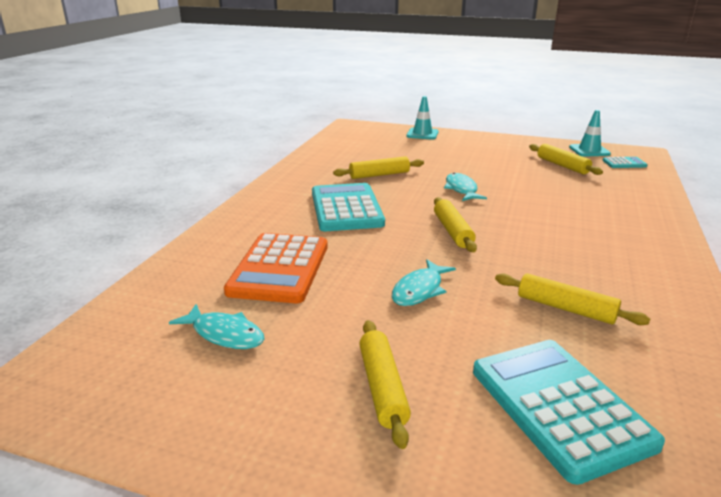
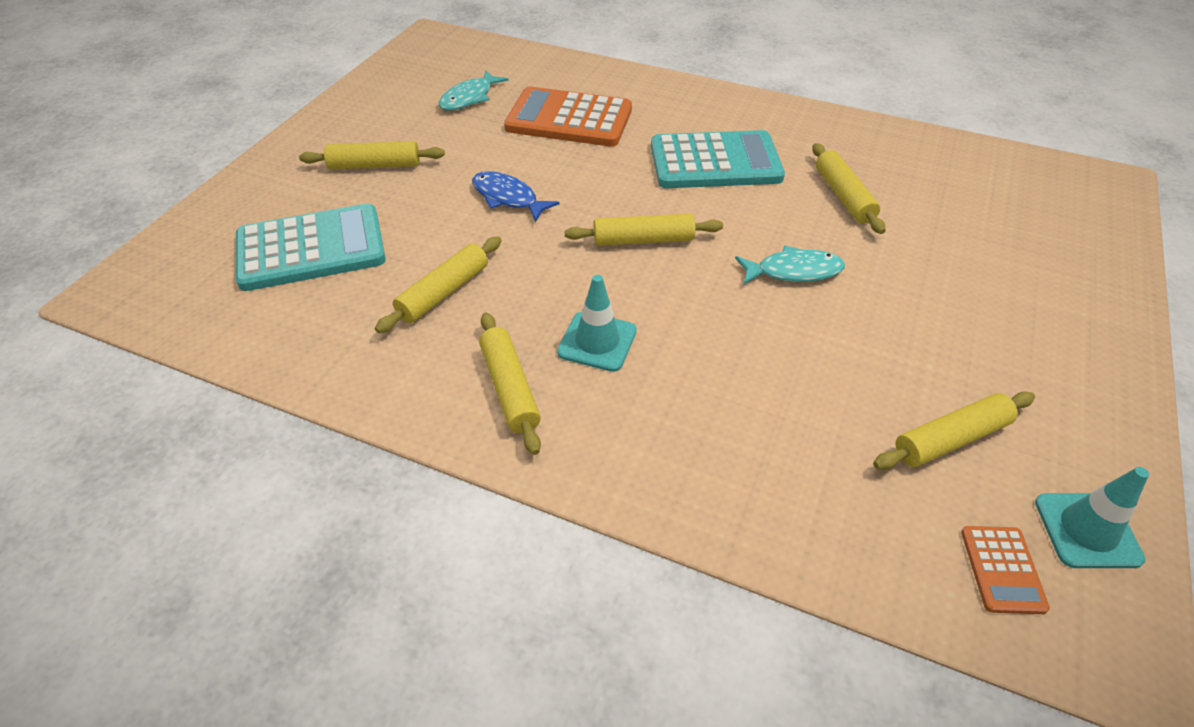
camera: 95 degrees right, 20 degrees up
turquoise fish [392,259,456,306] -> blue fish [472,171,559,222]
turquoise traffic cone [406,96,439,140] -> turquoise traffic cone moved to [557,275,637,372]
turquoise calculator [602,157,648,168] -> orange calculator [961,526,1050,614]
none -> yellow rolling pin [479,312,541,455]

